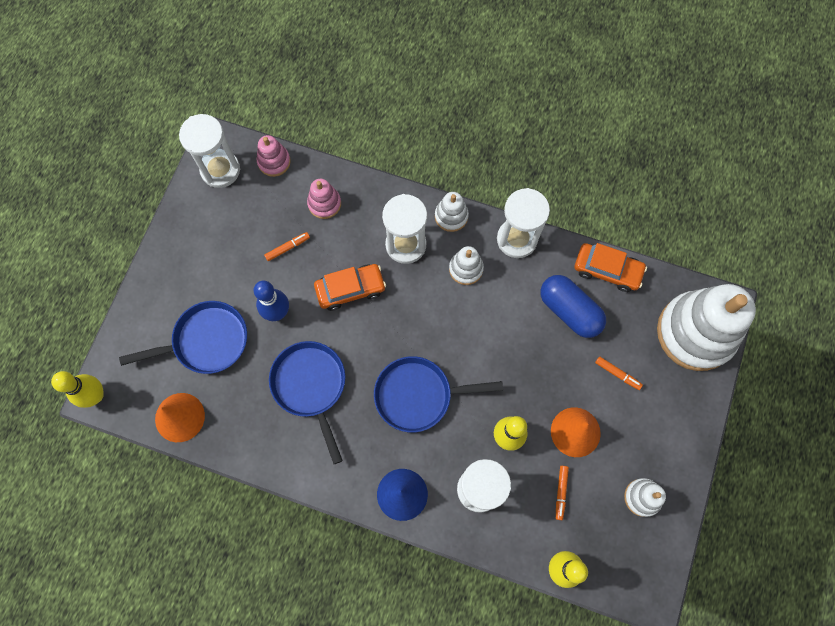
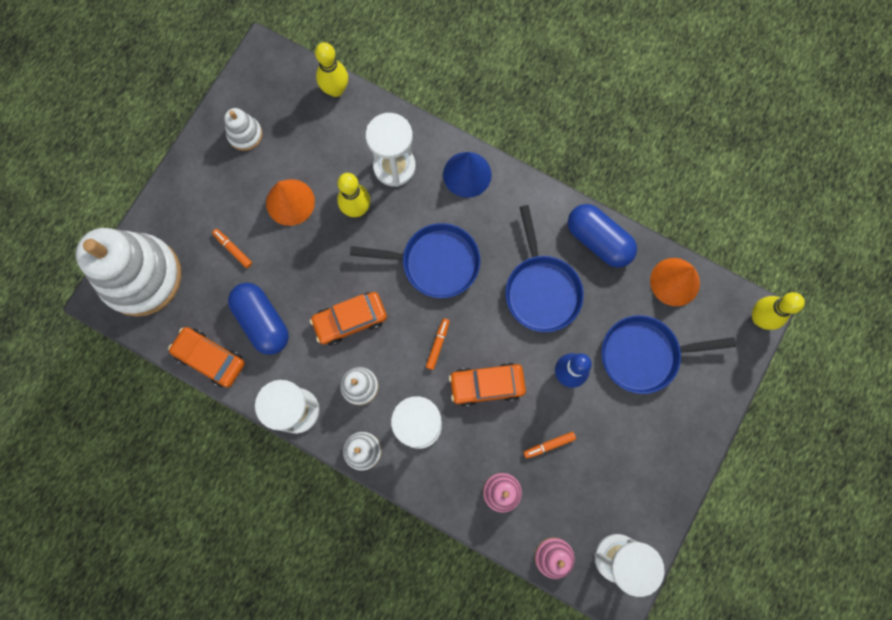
camera: 170 degrees left, 5 degrees up
orange marker [556,466,569,520] -> orange marker moved to [426,318,450,370]
none -> orange car [310,292,387,345]
none -> blue capsule [568,204,637,268]

